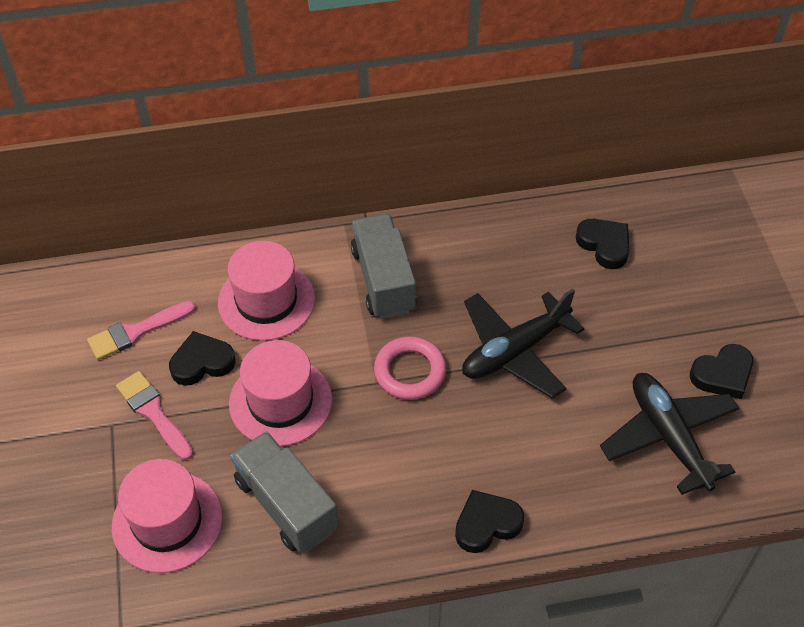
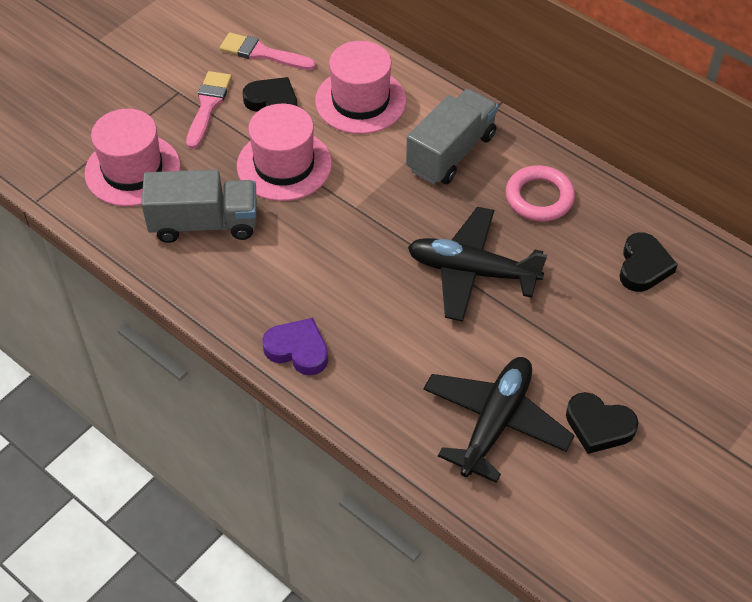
camera: 50 degrees right, 0 degrees up
grey truck [230,431,339,553] -> grey truck turned 75 degrees clockwise [141,170,257,243]
pink ring [374,336,447,400] -> pink ring moved to [505,165,575,222]
black heart [455,490,524,553] -> purple heart [262,318,328,375]

